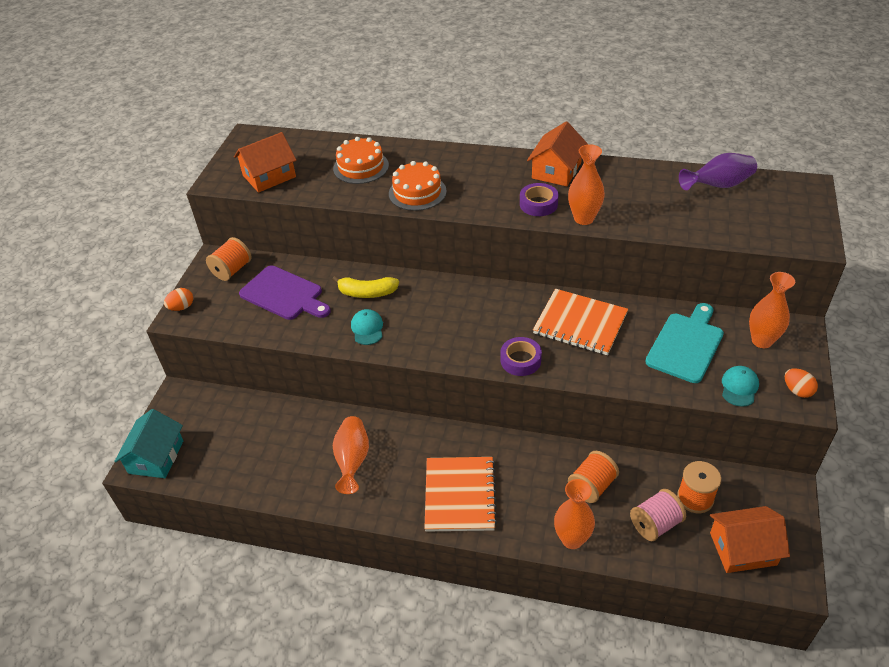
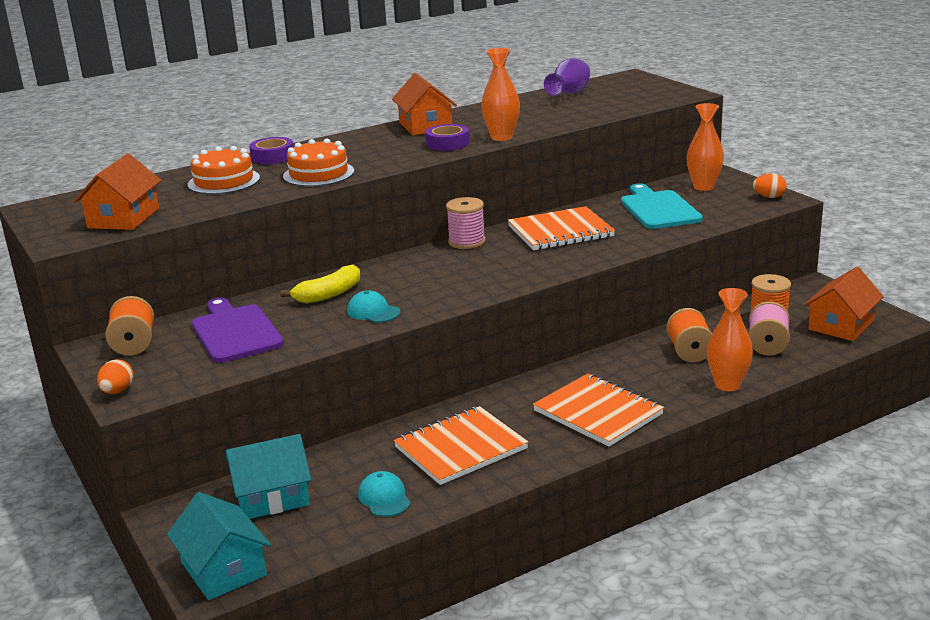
camera: 45 degrees left, 20 degrees down
purple cutting board [239,265,331,320] -> purple cutting board turned 105 degrees counterclockwise [192,297,284,363]
orange vase [333,416,369,494] -> orange notebook [394,406,529,485]
purple tape [501,337,542,376] -> purple tape moved to [249,137,294,164]
turquoise cap [722,366,759,407] -> turquoise cap moved to [358,471,411,517]
none -> turquoise house [226,434,311,519]
none -> pink spool [446,197,486,249]

